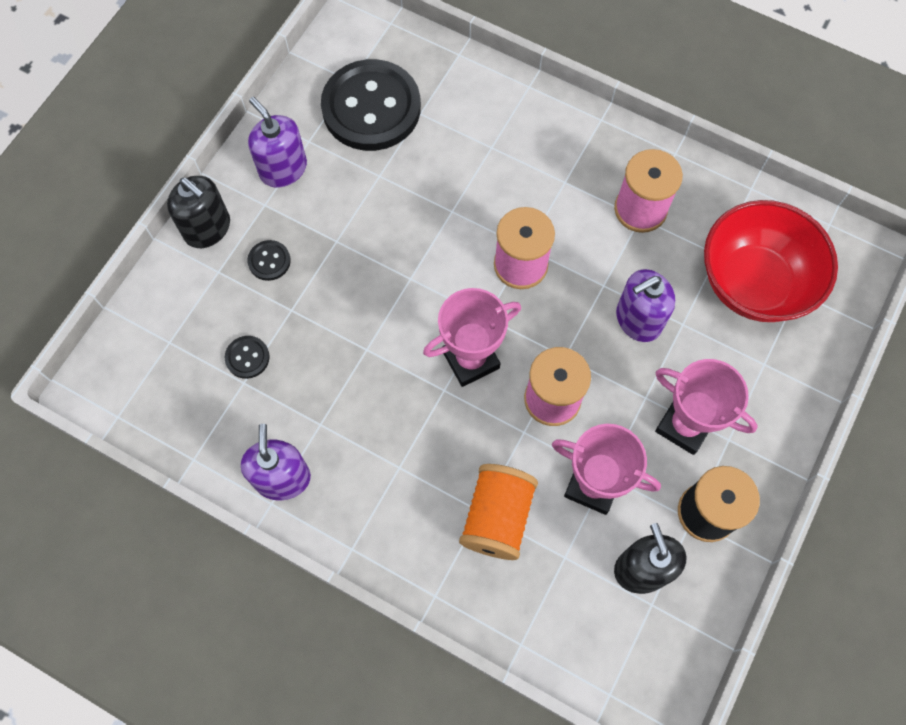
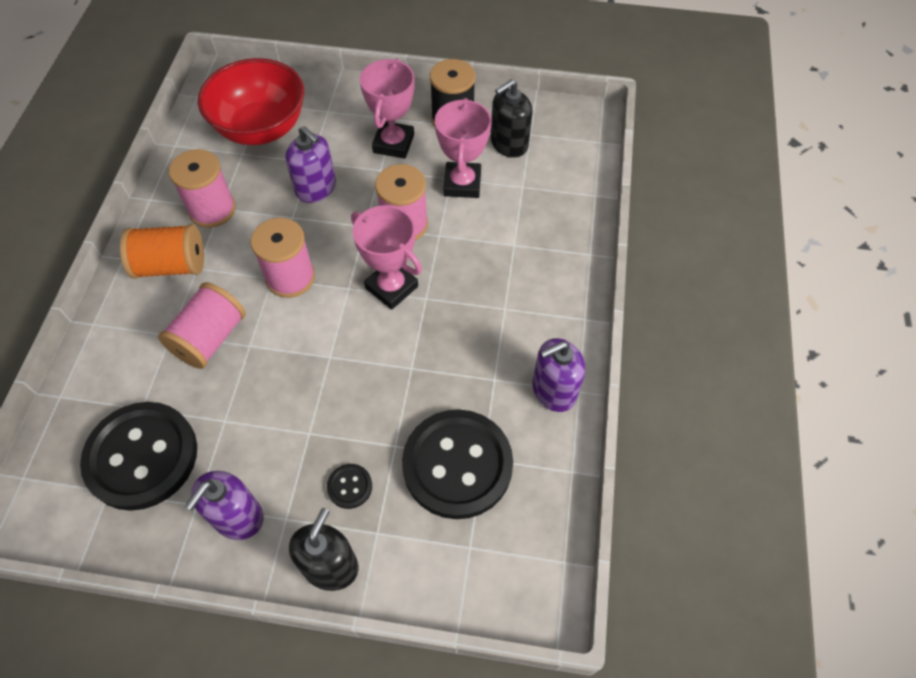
camera: 110 degrees left, 10 degrees down
black button [225,336,270,379] -> black button [402,409,513,519], size x2.49
orange spool [459,464,538,560] -> orange spool moved to [120,224,204,279]
none -> pink spool [158,282,246,369]

